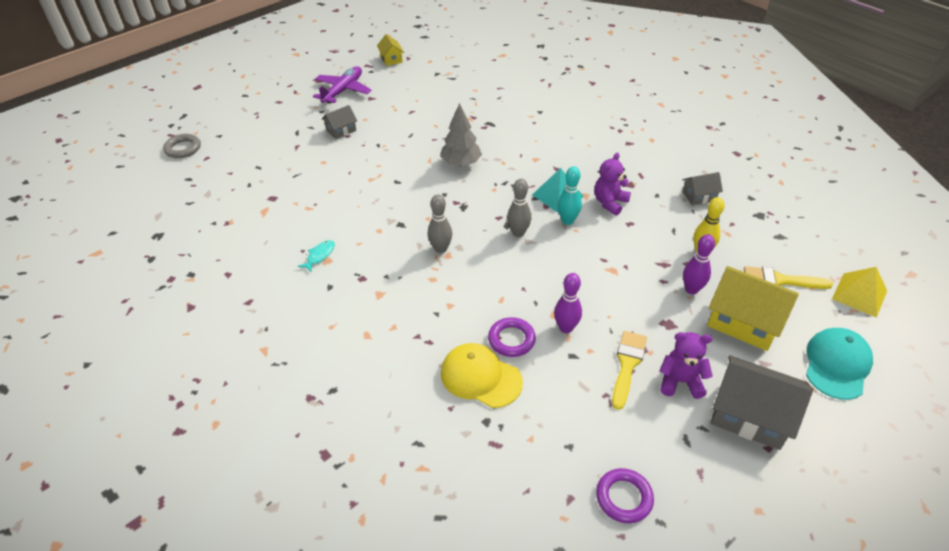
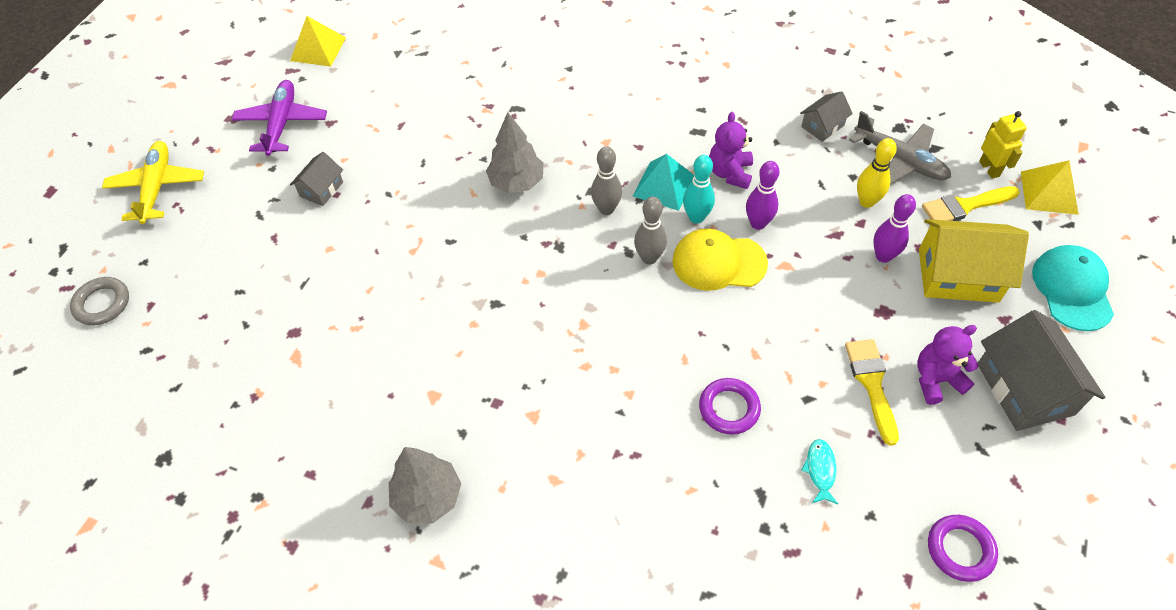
camera: 25 degrees left, 10 degrees up
turquoise fish [298,240,335,272] -> turquoise fish moved to [801,439,838,504]
yellow house [377,34,404,66] -> yellow pyramid [290,16,346,67]
grey bowling pin [428,194,452,253] -> grey bowling pin moved to [591,146,622,215]
yellow cap [441,343,523,408] -> yellow cap moved to [672,229,768,291]
purple bowling pin [554,273,582,333] -> purple bowling pin moved to [746,161,780,230]
grey house [711,355,813,450] -> grey house turned 75 degrees clockwise [978,310,1105,431]
none -> yellow plane [102,141,204,224]
none -> grey tree [389,447,461,523]
none -> grey plane [849,111,951,184]
none -> yellow robot [979,111,1027,179]

